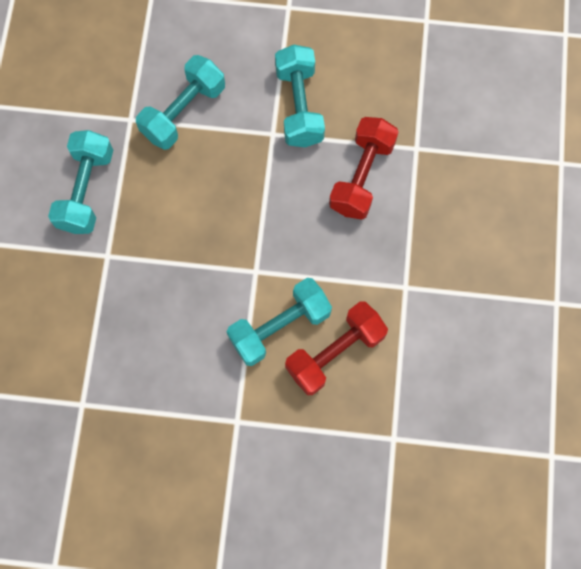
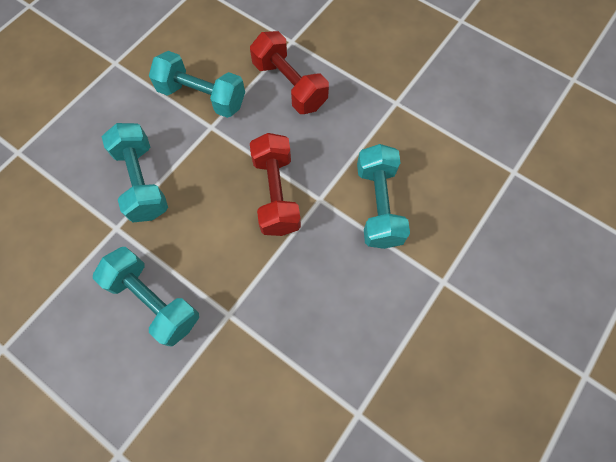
camera: 60 degrees left, 5 degrees down
red dumbbell [285,301,388,395] -> red dumbbell moved to [250,133,301,236]

